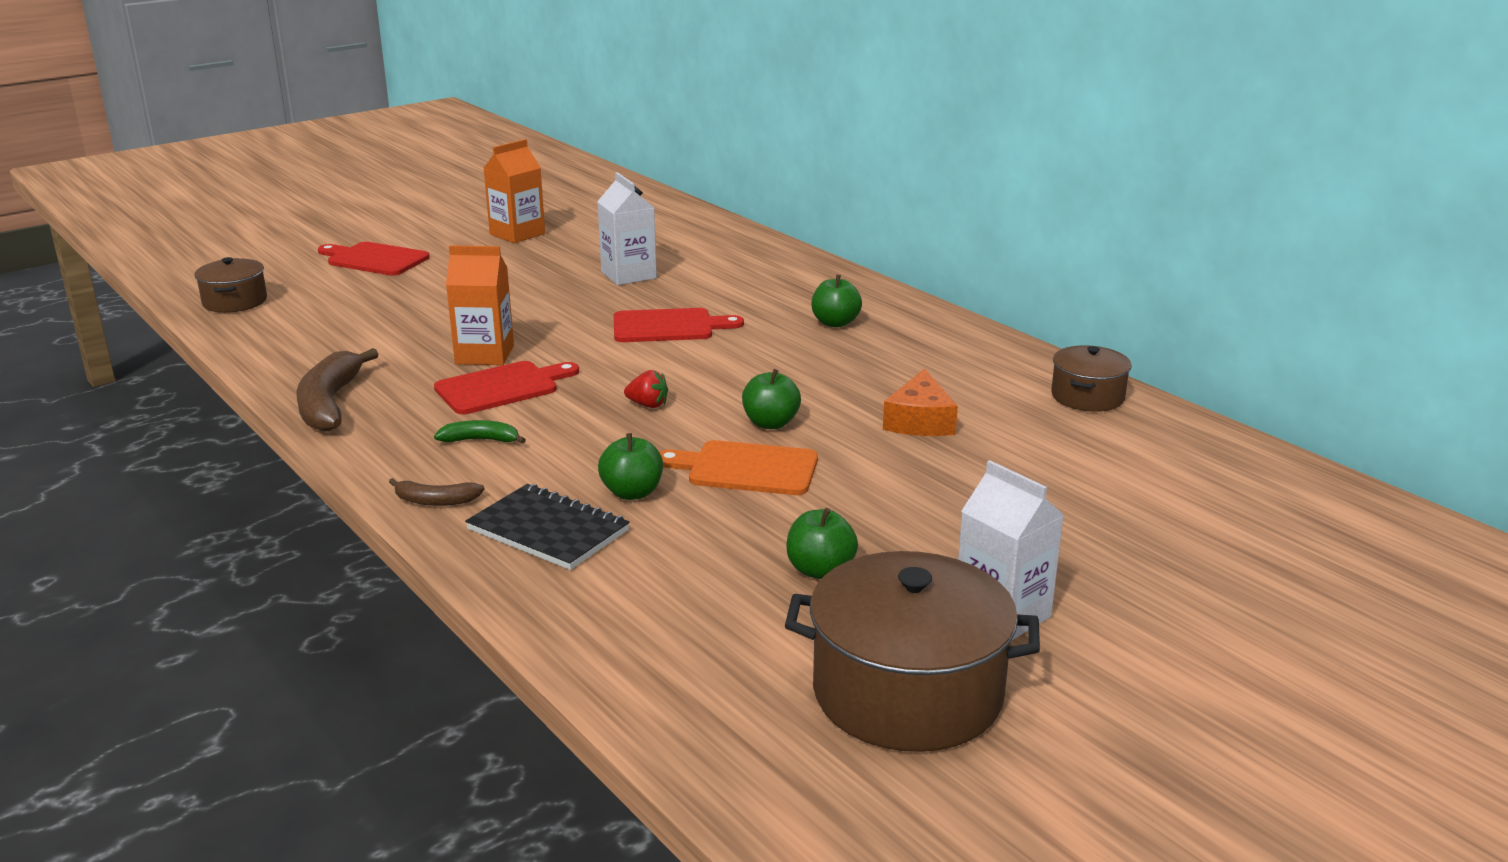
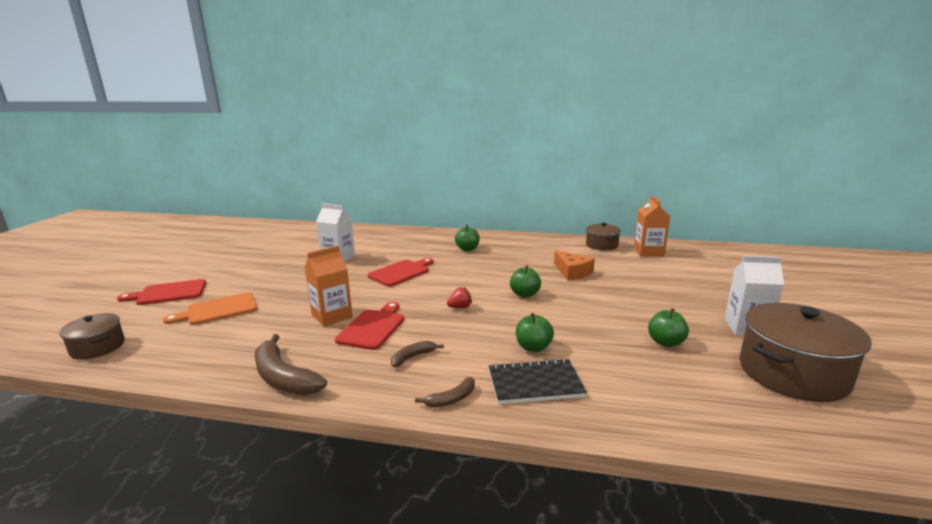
camera: 40 degrees left, 5 degrees down
green banana [434,420,526,444] -> brown banana [391,341,444,367]
orange carton [483,139,545,243] -> orange carton moved to [634,195,670,257]
orange cutting board [659,440,818,495] -> orange cutting board moved to [163,292,257,325]

